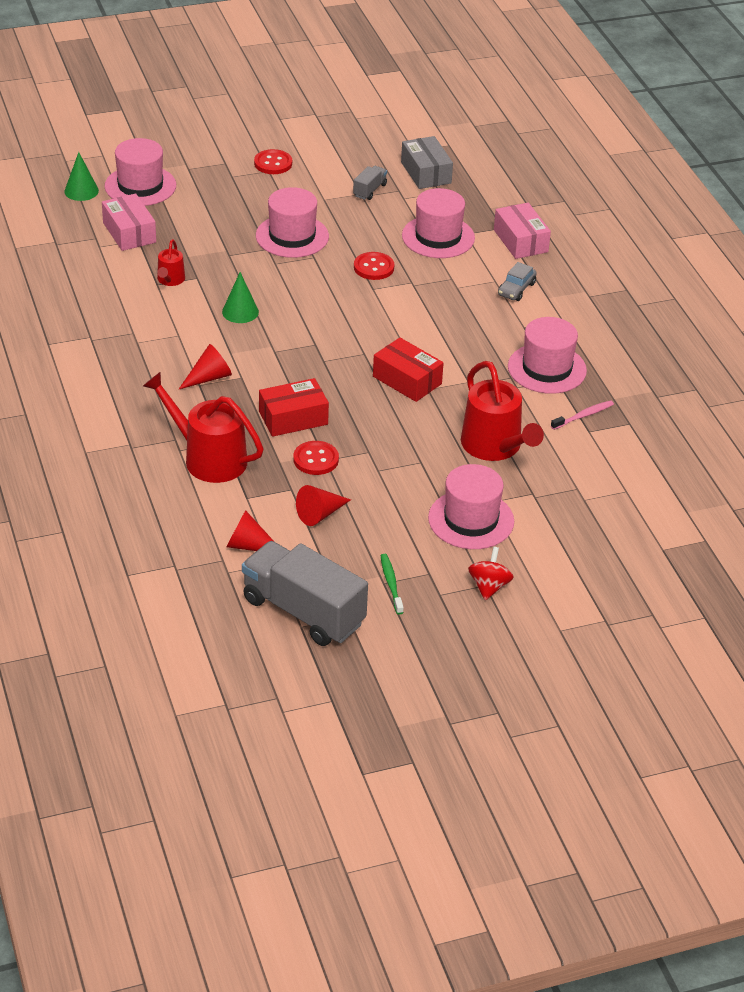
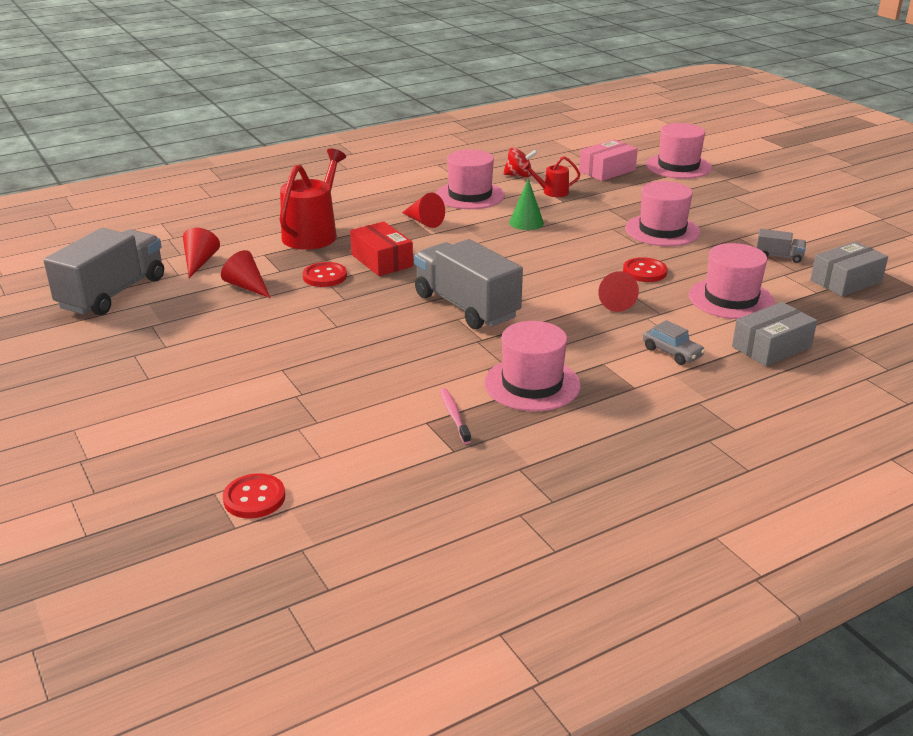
camera: 80 degrees right, 10 degrees down
green cone [64,152,99,201] -> none
red button [254,149,292,174] -> red button moved to [223,473,285,519]
red box [373,338,444,402] -> grey truck [414,239,523,329]
green toothbrush [380,554,404,614] -> none
pink hat [428,464,514,549] -> pink hat moved to [436,149,505,209]
red watering can [461,361,544,461] -> none
red spinning top [468,547,514,600] -> red spinning top moved to [503,147,537,177]
pink box [494,203,551,259] -> grey box [732,302,817,366]
grey car [498,262,537,301] -> grey car turned 150 degrees counterclockwise [643,320,705,365]
pink toothbrush [551,400,614,430] -> pink toothbrush turned 150 degrees counterclockwise [440,388,471,444]
none -> red cone [598,271,639,312]

